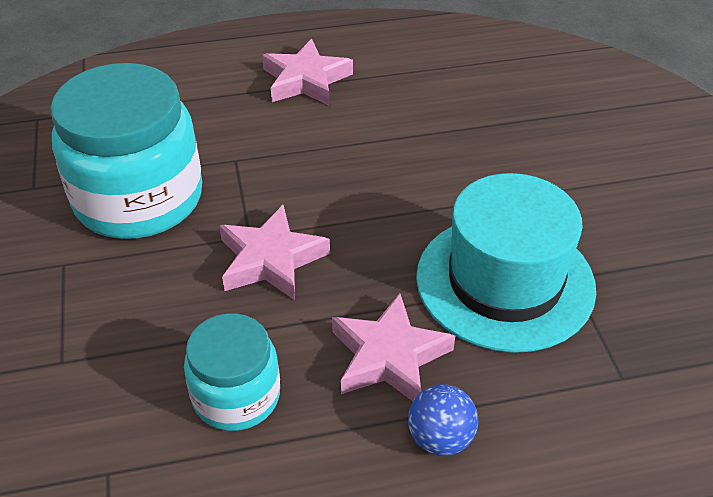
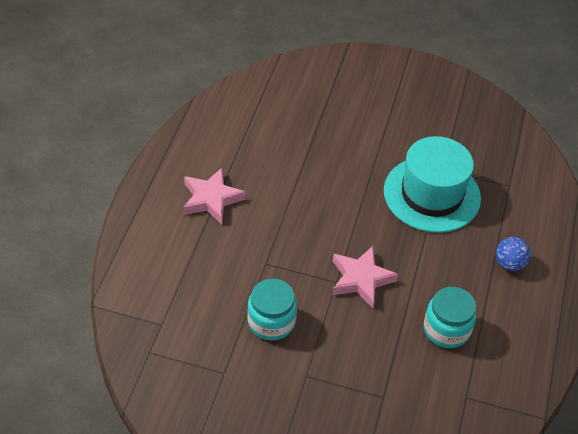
camera: 65 degrees left, 5 degrees up
turquoise jar [51,63,202,239] -> turquoise jar [247,279,297,340], size x0.56
pink star [332,293,455,401] -> none

